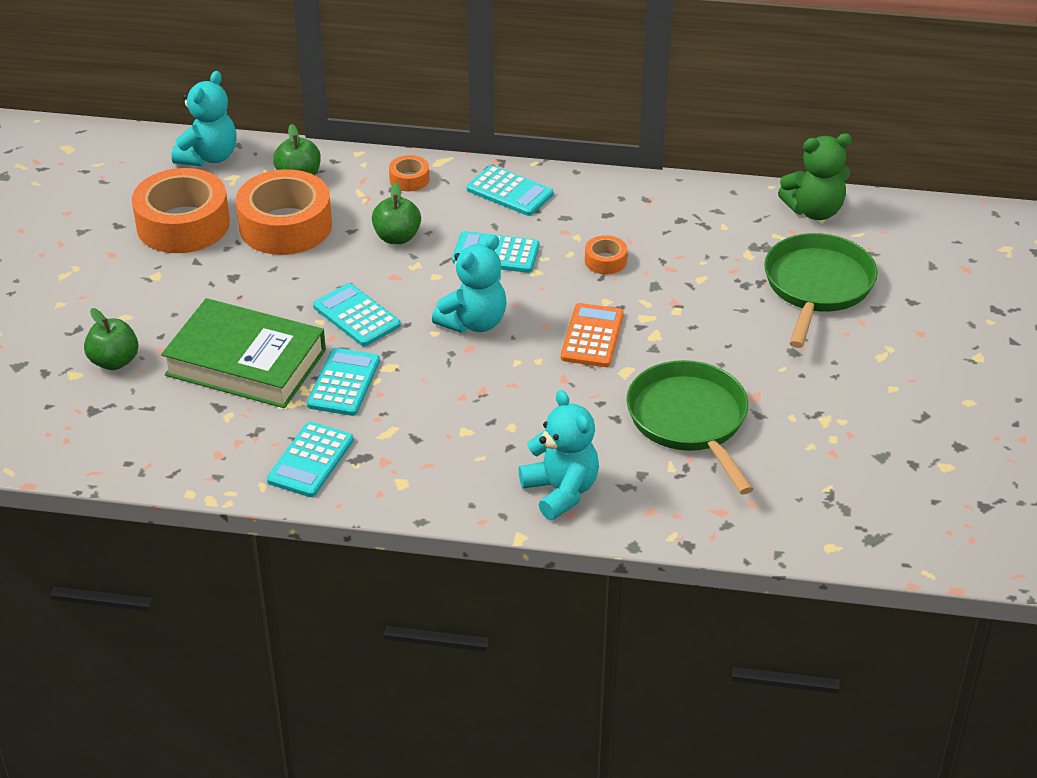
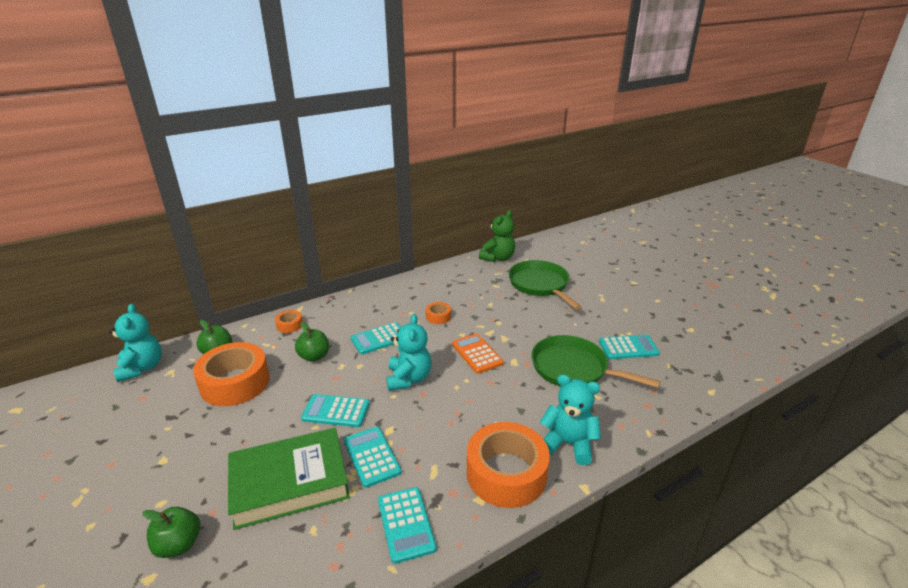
camera: 40 degrees left, 10 degrees down
orange tape [132,168,230,253] -> orange tape moved to [467,422,550,508]
turquoise calculator [467,165,553,216] -> turquoise calculator moved to [599,335,660,359]

